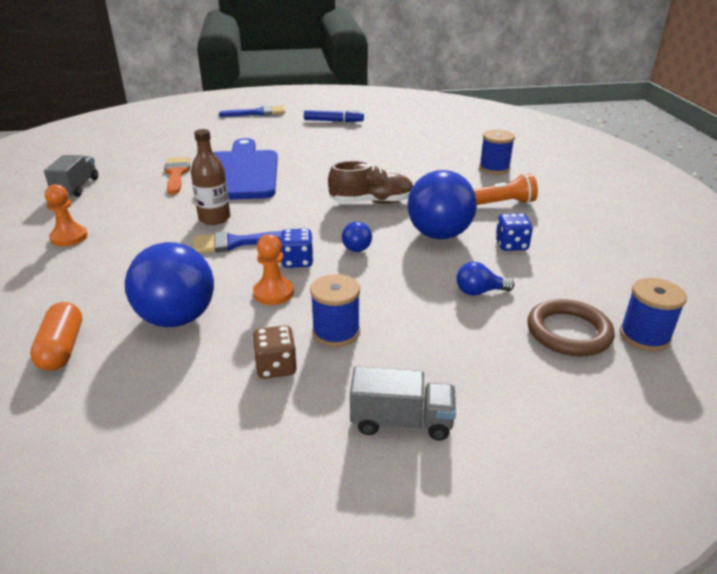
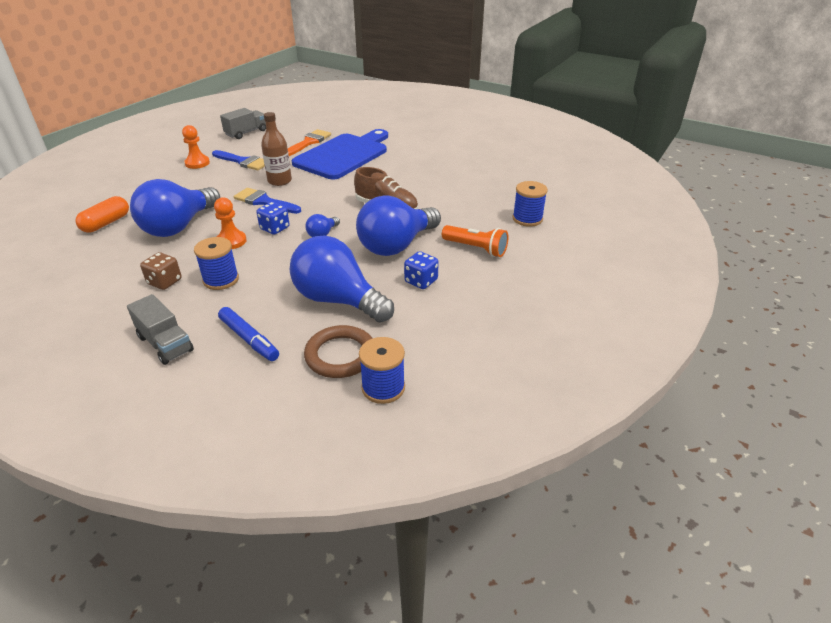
camera: 40 degrees right, 5 degrees up
blue brush [219,105,285,117] -> blue brush moved to [212,150,265,171]
blue marker [304,110,364,122] -> blue marker moved to [218,307,279,361]
blue light bulb [457,262,514,296] -> blue light bulb [290,236,394,323], size x2.30

